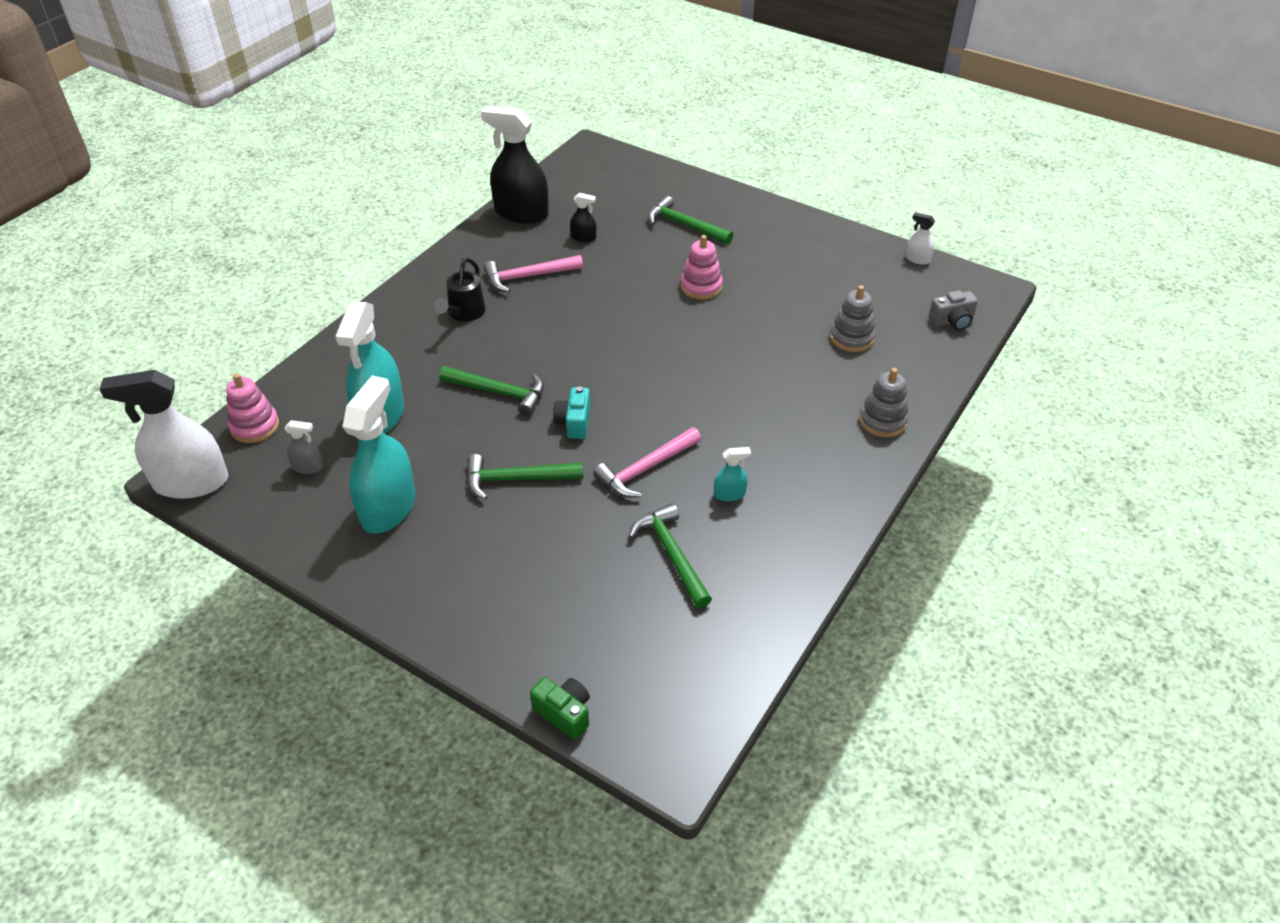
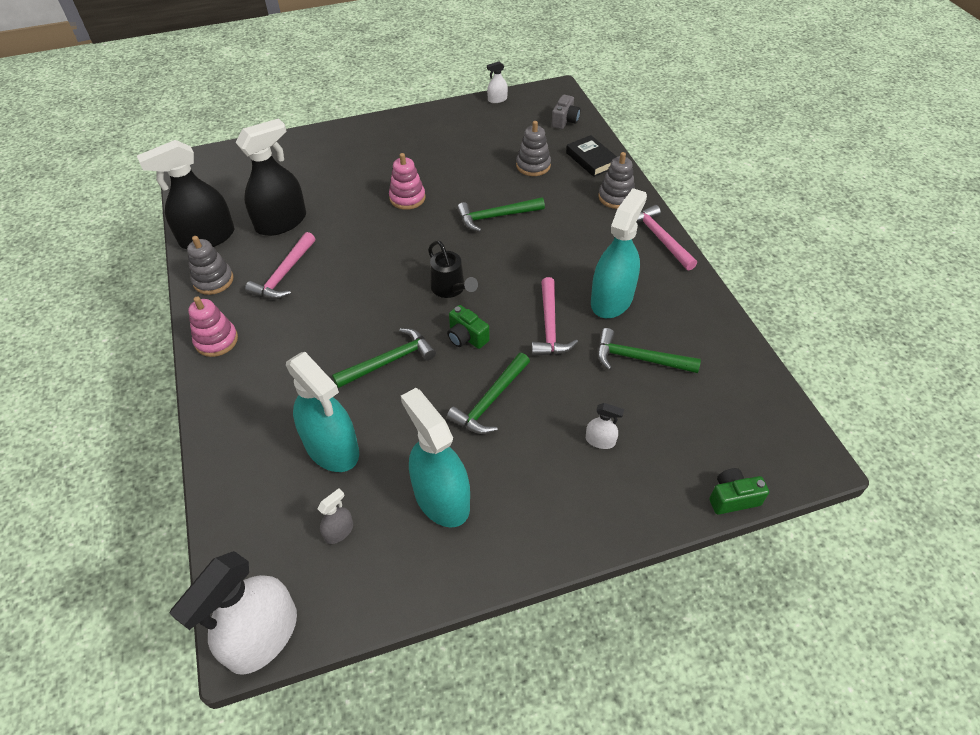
camera: 50 degrees left, 5 degrees up
pink stacking toy [226,373,279,443] -> pink stacking toy moved to [188,296,238,357]
black watering can [434,258,486,321] -> black watering can moved to [428,240,478,298]
turquoise camera [553,386,590,439] -> green camera [447,305,490,349]
black spray bottle [570,193,596,242] -> black spray bottle [236,118,306,236], size x2.30
green hammer [648,196,733,244] -> green hammer moved to [457,197,545,232]
turquoise spray bottle [714,447,751,502] -> turquoise spray bottle [591,188,647,318], size x2.30
none -> grey stacking toy [187,236,234,295]
none -> black book [566,135,617,177]
none -> white spray bottle [586,403,624,449]
none -> pink hammer [636,205,697,270]

